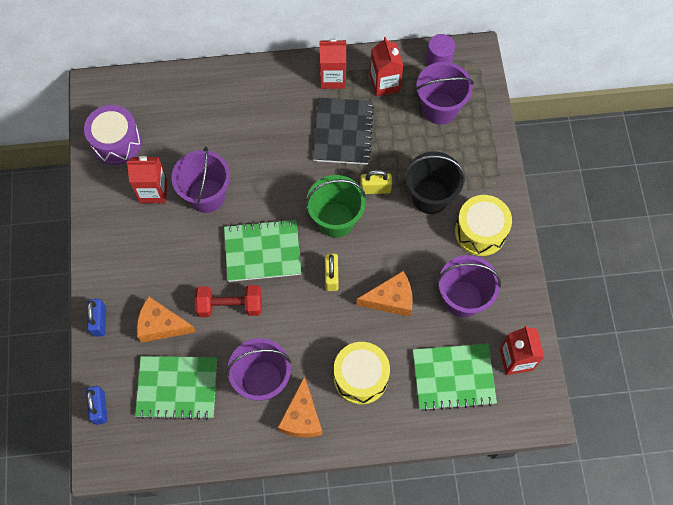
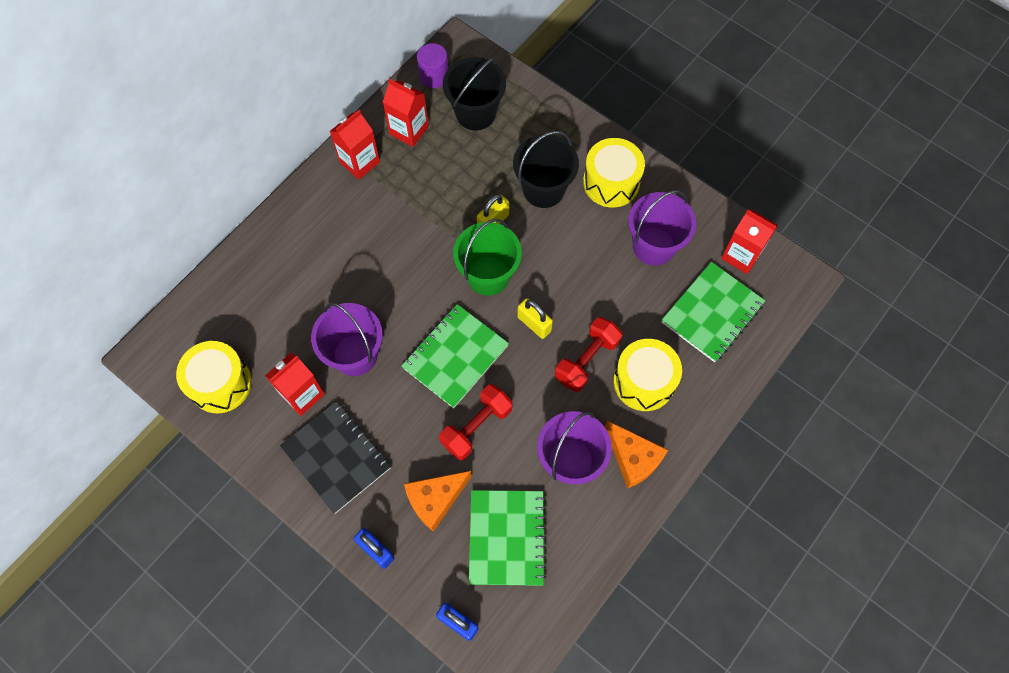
camera: 45 degrees left, 0 degrees up
purple drum [84,105,142,165] -> yellow drum [176,341,252,413]
green notebook [135,356,217,420] -> green notebook turned 45 degrees counterclockwise [469,490,546,586]
black notebook [313,98,374,165] -> black notebook moved to [280,401,391,514]
orange cheese [356,271,413,317] -> none
purple bucket [415,62,474,125] -> black bucket [443,57,506,130]
none -> red dumbbell [555,317,622,392]

